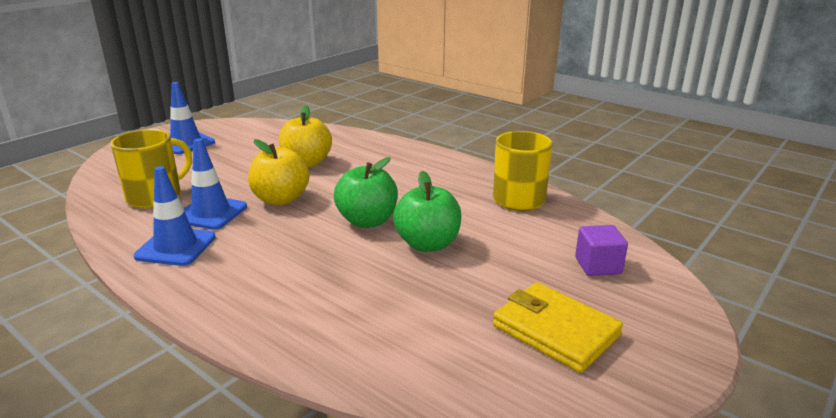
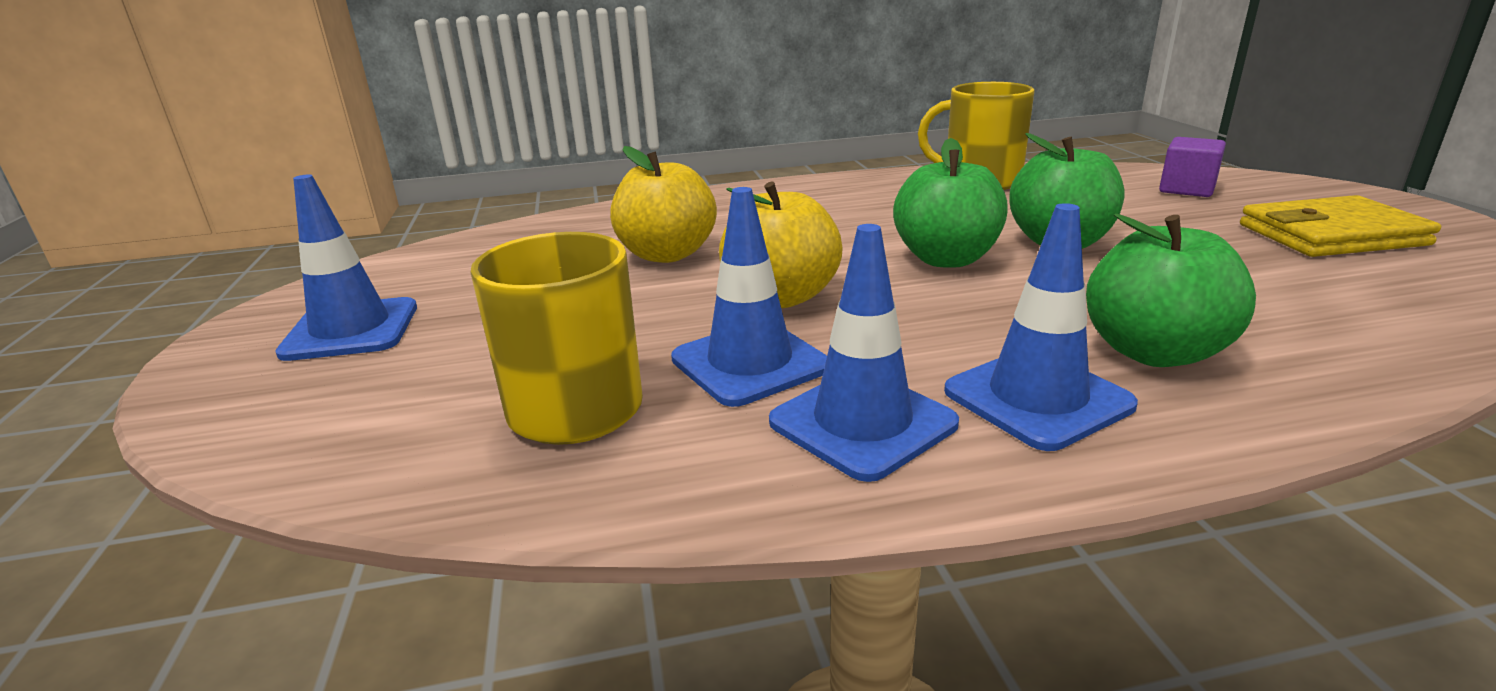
camera: 50 degrees left, 0 degrees up
none -> blue traffic cone [944,203,1138,451]
none -> green apple [1086,214,1256,367]

